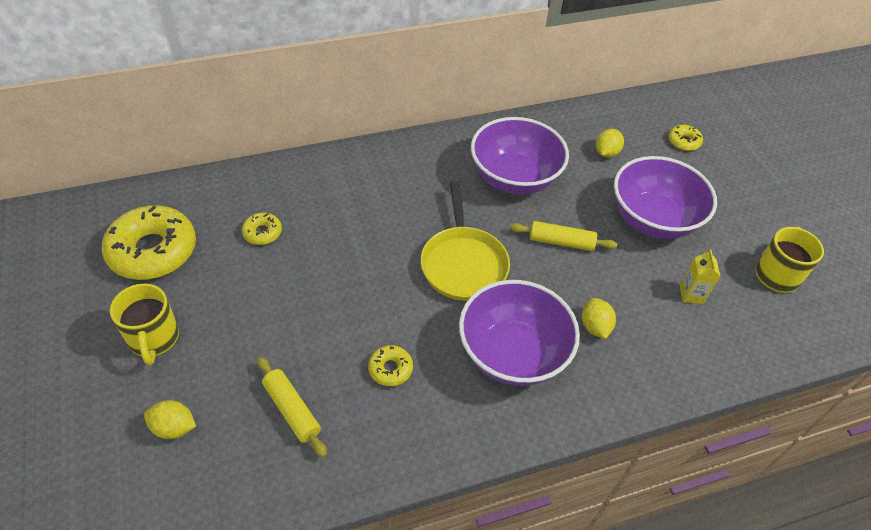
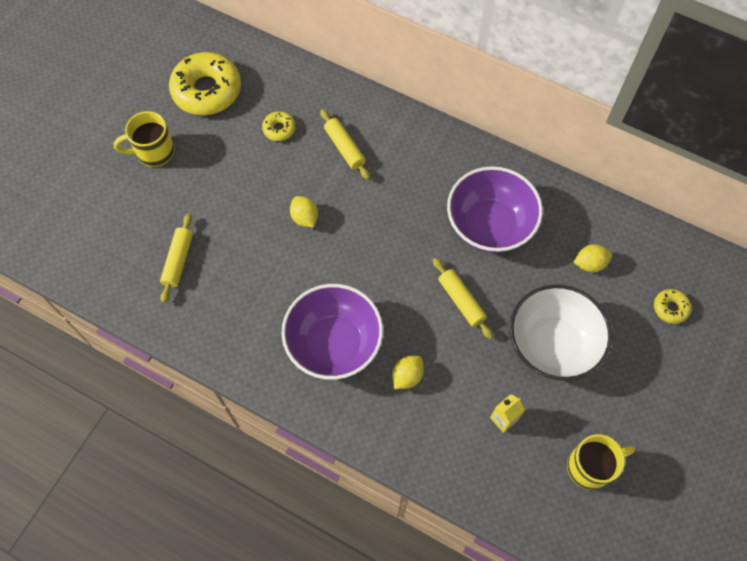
camera: 50 degrees right, 15 degrees up
yellow mug [110,283,179,366] -> yellow mug turned 45 degrees clockwise [114,111,175,167]
yellow lemon [144,400,196,439] -> yellow lemon moved to [290,196,318,228]
yellow donut [368,345,413,386] -> none
yellow pan [421,181,510,301] -> none
purple bowl [614,156,717,239] -> white bowl [510,285,612,381]
none -> yellow rolling pin [320,109,370,180]

